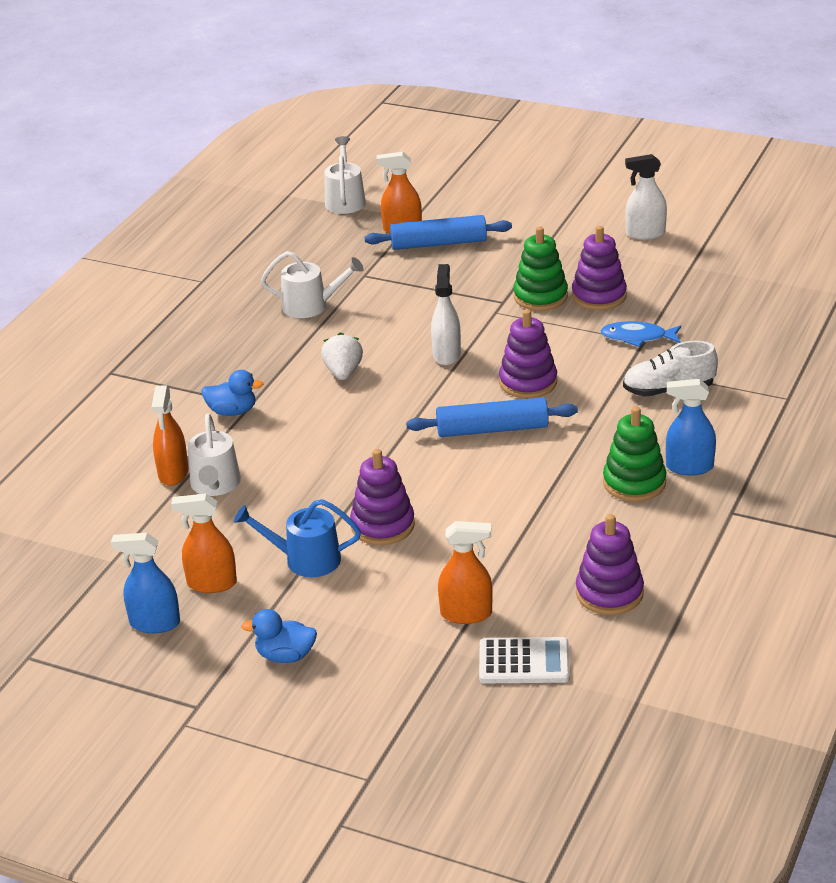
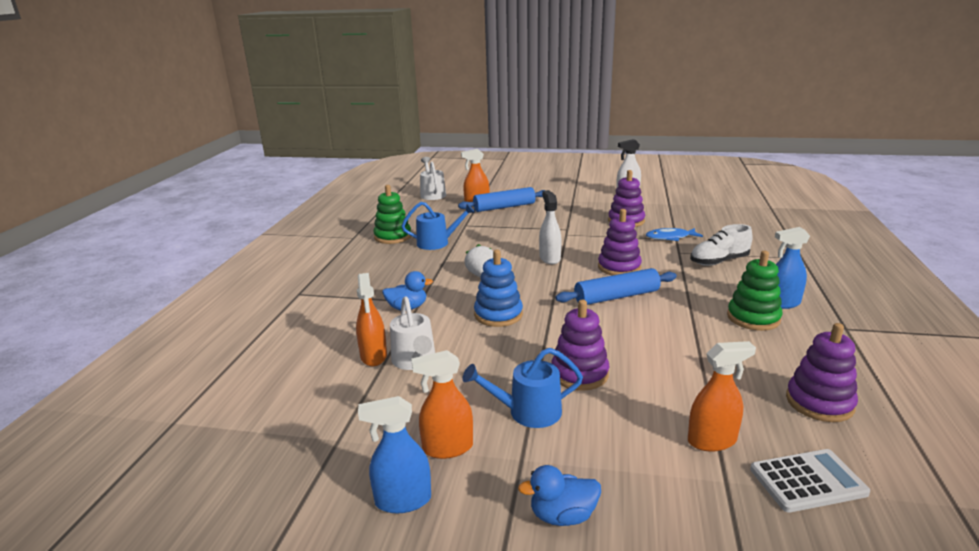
camera: 15 degrees left, 10 degrees down
white watering can [261,251,364,318] -> blue watering can [402,202,475,250]
green stacking toy [513,227,568,311] -> green stacking toy moved to [373,185,411,244]
none -> blue stacking toy [474,250,523,327]

